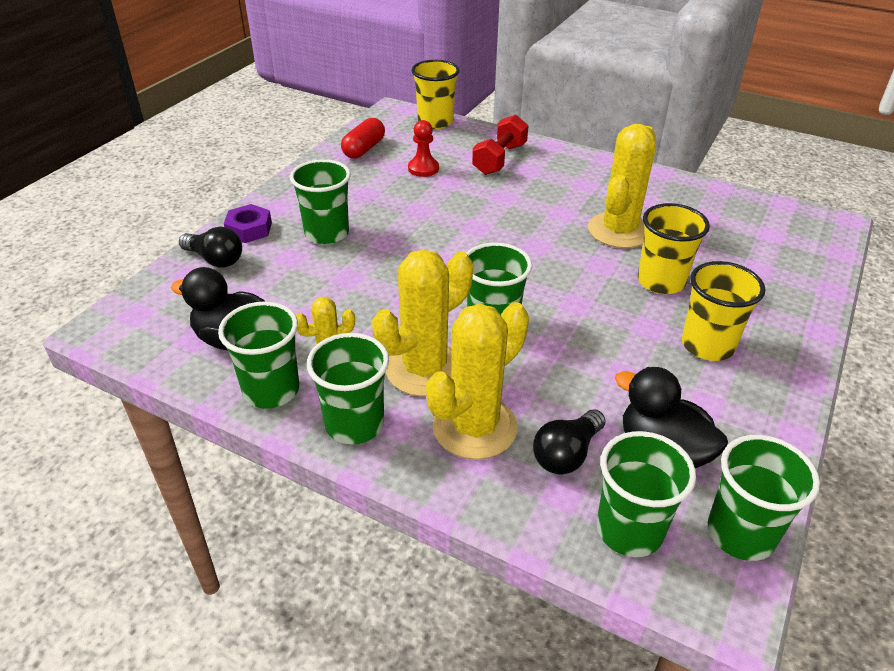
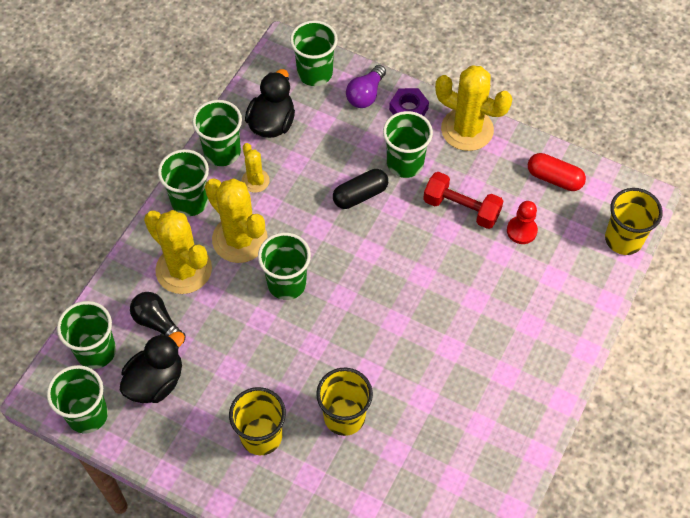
camera: 90 degrees right, 20 degrees up
black light bulb [179,227,242,268] -> purple light bulb [346,65,386,108]
red dumbbell [472,114,529,175] -> red dumbbell moved to [423,172,503,229]
yellow cactus [588,124,656,248] -> yellow cactus moved to [435,65,512,151]
none -> green cup [290,20,338,86]
none -> black capsule [333,169,388,209]

